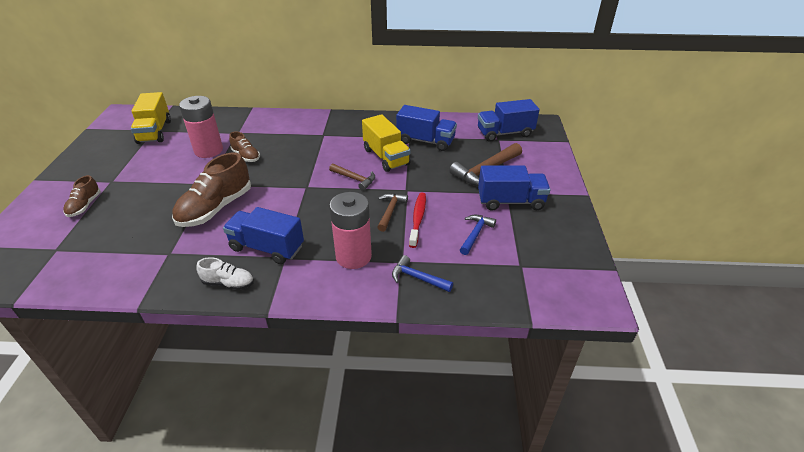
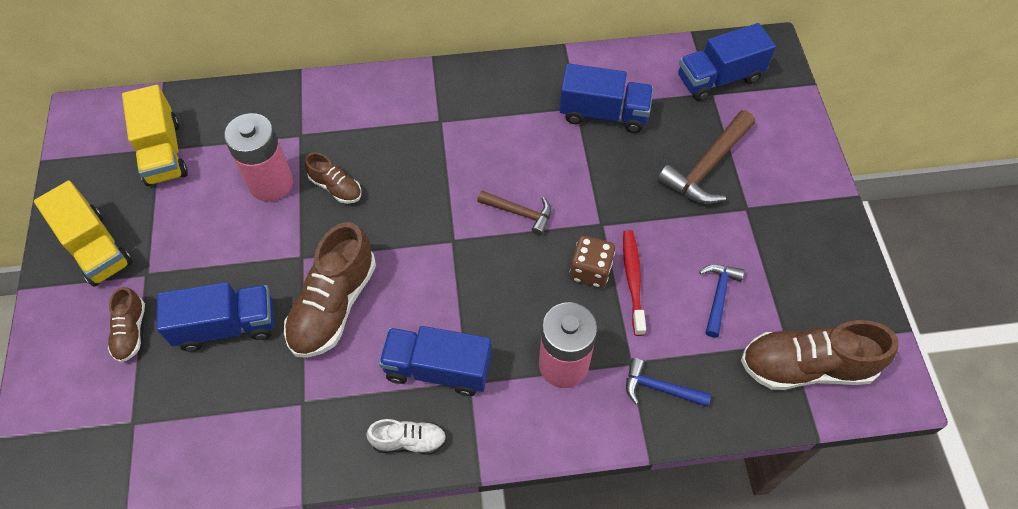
camera: 10 degrees left, 20 degrees up
yellow truck [362,114,411,172] -> yellow truck moved to [34,181,133,287]
brown hammer [377,193,408,232] -> brown dice [570,236,615,288]
blue truck [478,165,550,211] -> blue truck moved to [156,282,274,352]
none -> brown shoe [741,320,898,390]

